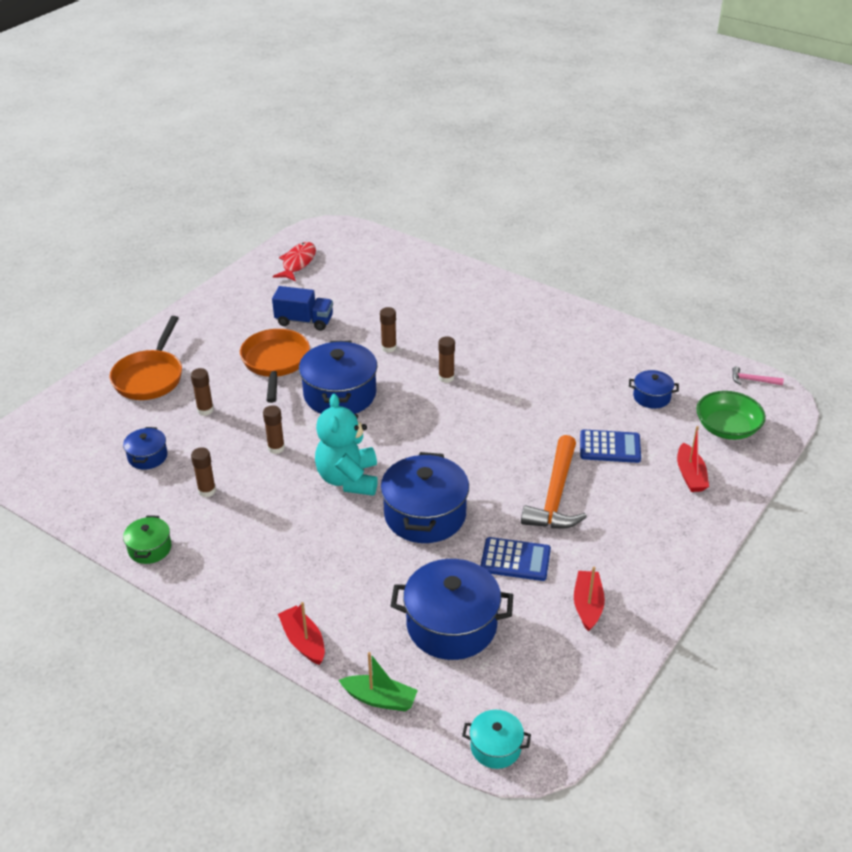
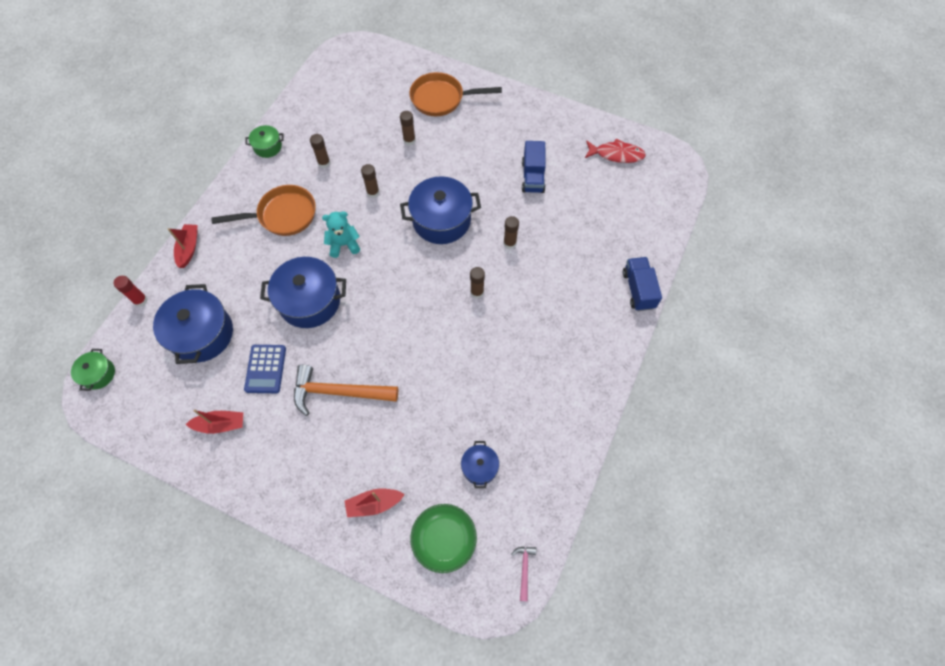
camera: 80 degrees right, 25 degrees up
blue pot [123,427,168,470] -> none
orange pan [240,329,310,403] -> orange pan moved to [211,185,316,236]
red boat [278,602,325,665] -> red boat turned 45 degrees counterclockwise [168,224,198,268]
turquoise teddy bear [315,394,378,496] -> turquoise teddy bear [322,211,360,258], size x0.66
green boat [339,652,418,711] -> red glue stick [114,276,148,307]
turquoise pot [462,710,531,769] -> green pot [71,349,115,391]
blue calculator [580,429,641,463] -> none
none -> blue truck [623,257,662,311]

